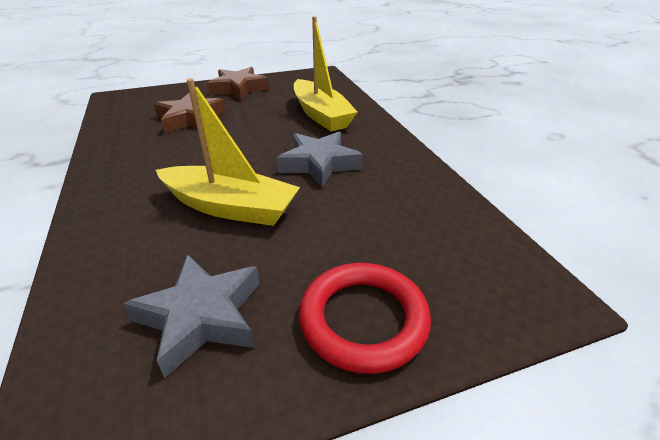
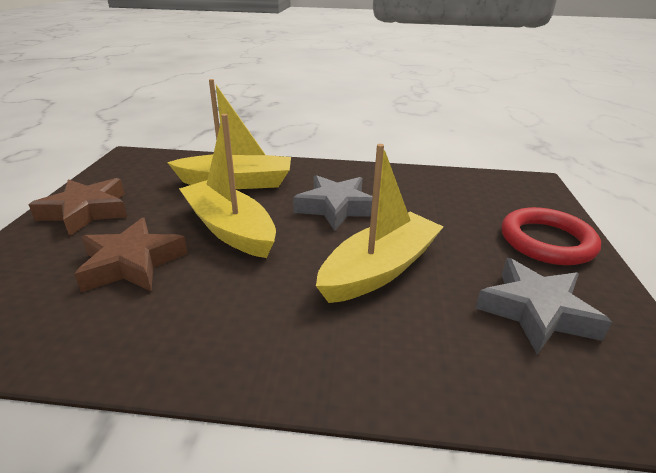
camera: 65 degrees left, 5 degrees down
none -> yellow boat [179,114,276,258]

